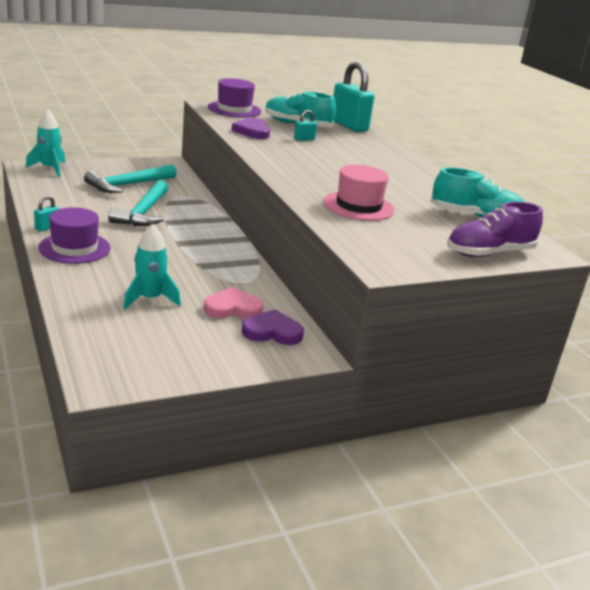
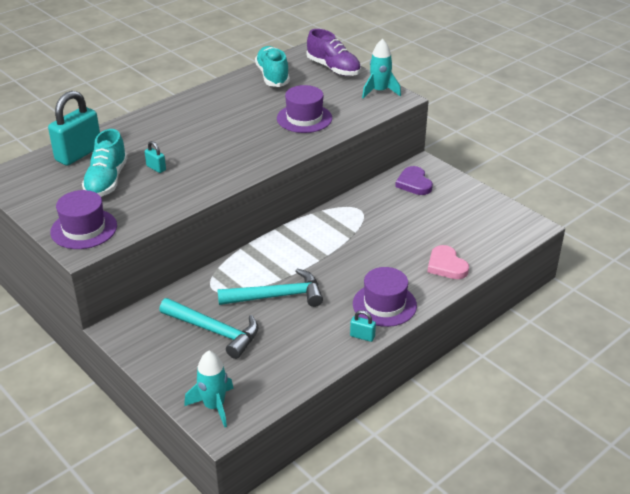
camera: 105 degrees left, 10 degrees up
turquoise rocket [123,224,181,309] -> turquoise rocket moved to [362,39,401,98]
pink heart [204,287,263,319] -> pink heart moved to [428,245,469,279]
purple heart [231,118,270,139] -> none
pink hat [324,165,394,221] -> purple hat [277,85,332,133]

